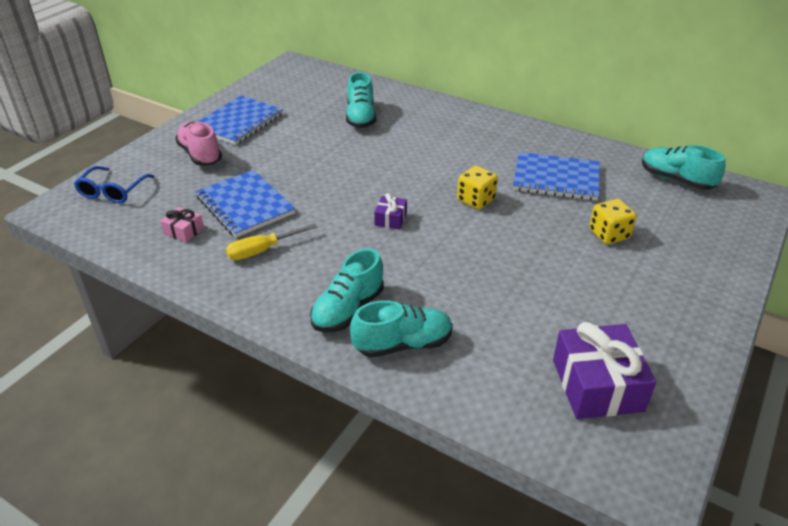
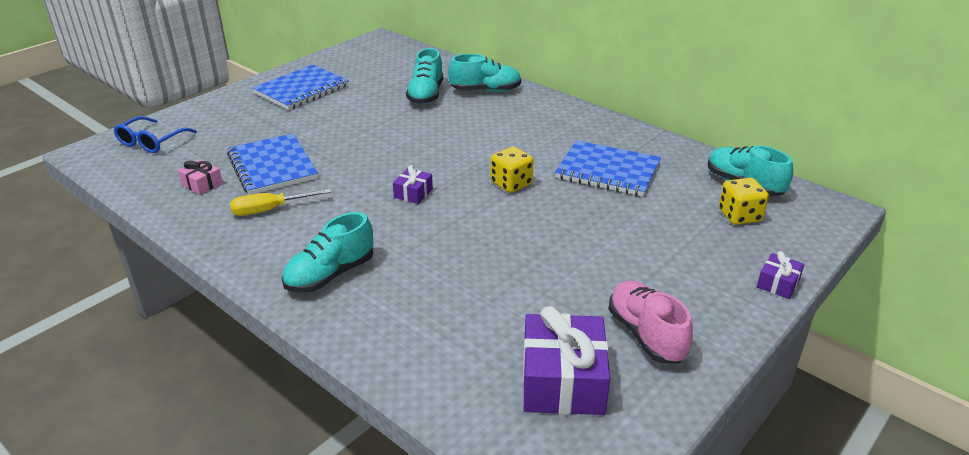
camera: 10 degrees right, 5 degrees down
pink shoe [175,122,222,166] -> pink shoe moved to [608,280,693,363]
turquoise shoe [350,300,453,358] -> turquoise shoe moved to [448,54,521,92]
yellow dice [589,199,636,244] -> yellow dice moved to [719,178,769,225]
none -> purple gift [757,251,804,299]

